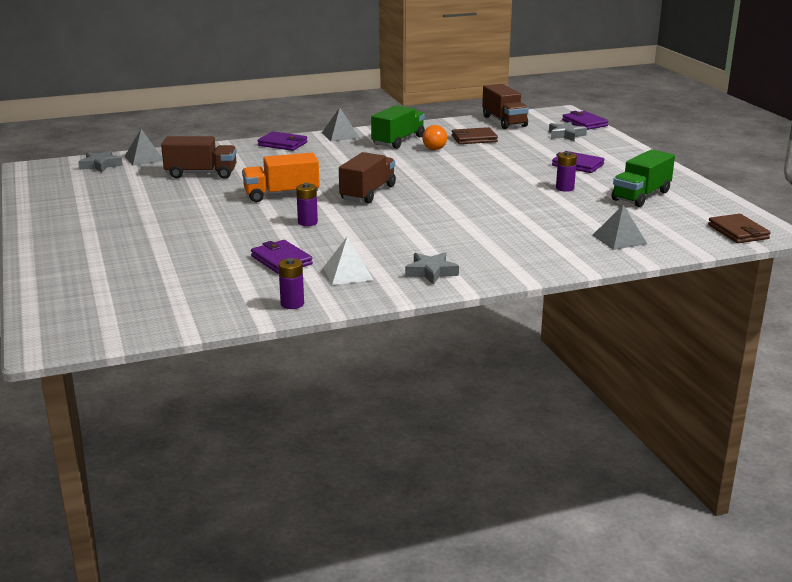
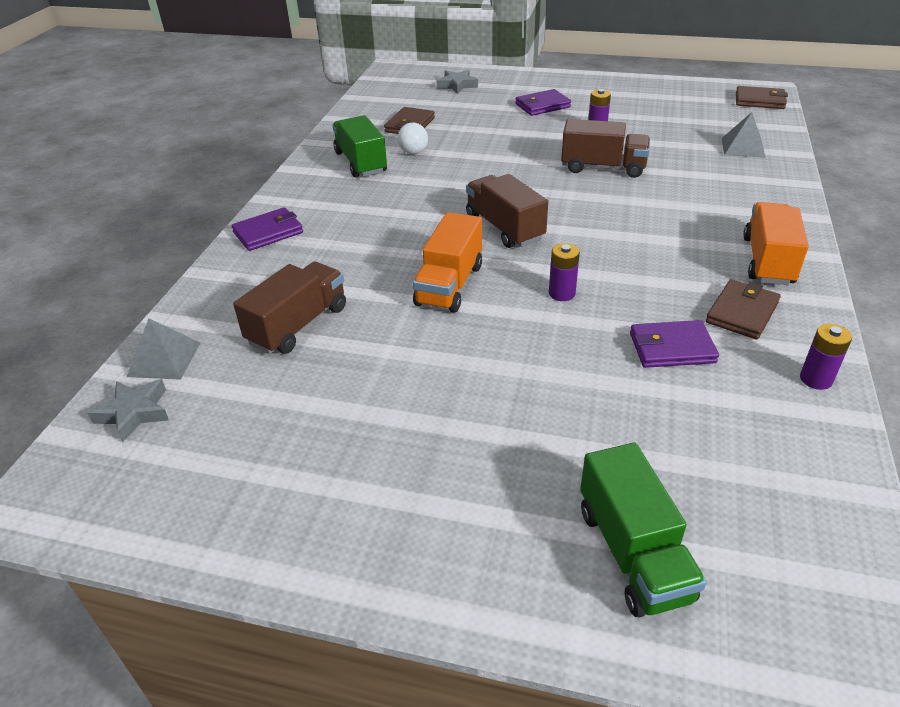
camera: 55 degrees left, 15 degrees up
grey pyramid [322,108,359,141] -> none
white pyramid [323,237,374,285] -> brown wallet [706,279,781,339]
grey star [405,252,459,285] -> orange truck [743,202,809,285]
orange ball [422,125,447,150] -> white ball [398,122,428,154]
brown truck [482,84,529,129] -> brown truck moved to [561,119,650,178]
purple wallet [562,111,609,130] -> none
green truck [612,149,675,207] -> green truck moved to [580,443,707,618]

